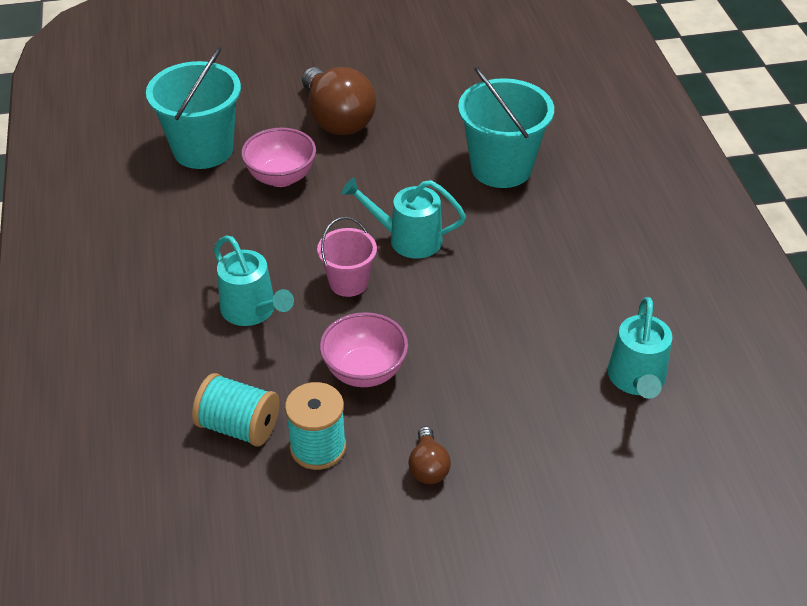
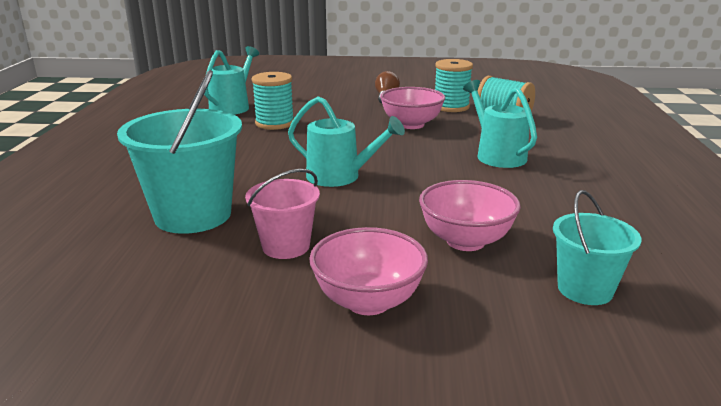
camera: 165 degrees left, 20 degrees down
turquoise bucket [146,47,241,169] -> turquoise bucket [553,190,642,305], size x0.57
brown light bulb [302,67,376,135] -> pink bowl [309,227,428,315]
pink bucket [317,217,377,297] -> pink bucket moved to [245,169,320,259]
none -> turquoise spool [252,72,294,130]

